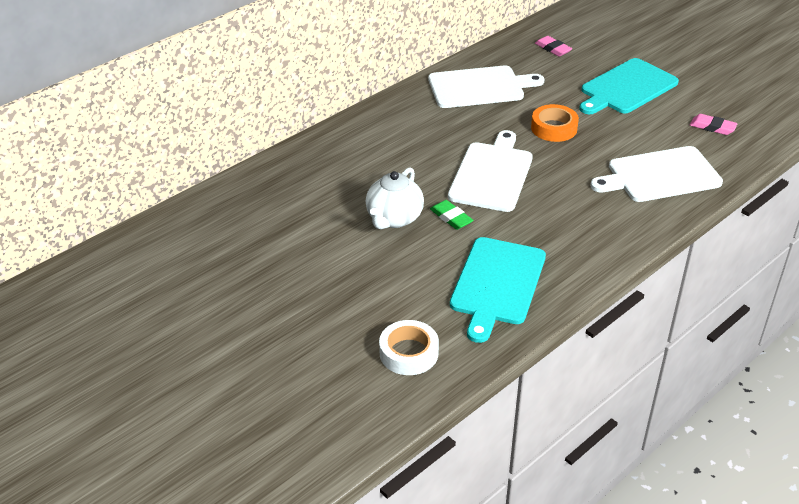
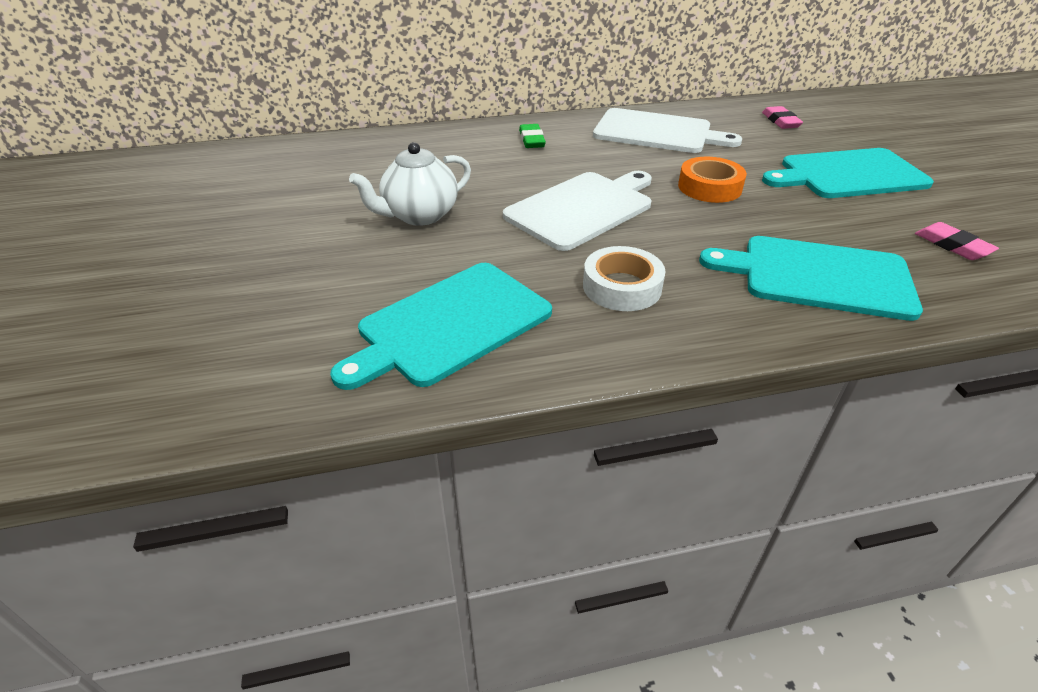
camera: 30 degrees right, 0 degrees up
white tape [379,320,439,375] -> white tape moved to [583,246,666,311]
green eraser [430,200,474,230] -> green eraser moved to [519,124,546,148]
white cutting board [590,146,723,202] -> turquoise cutting board [699,236,923,321]

